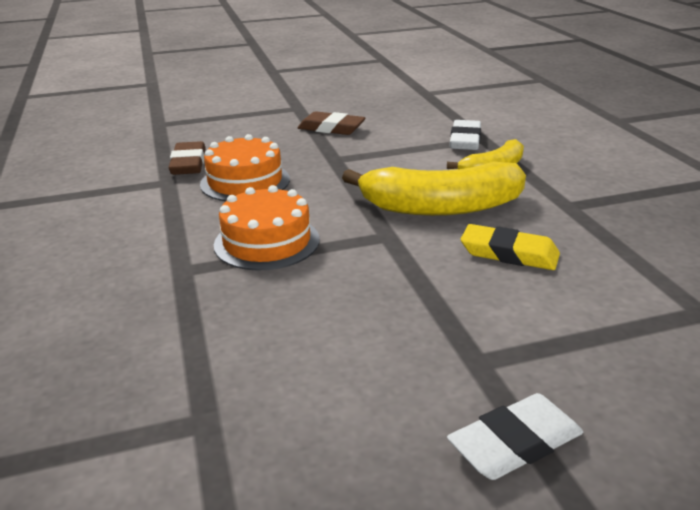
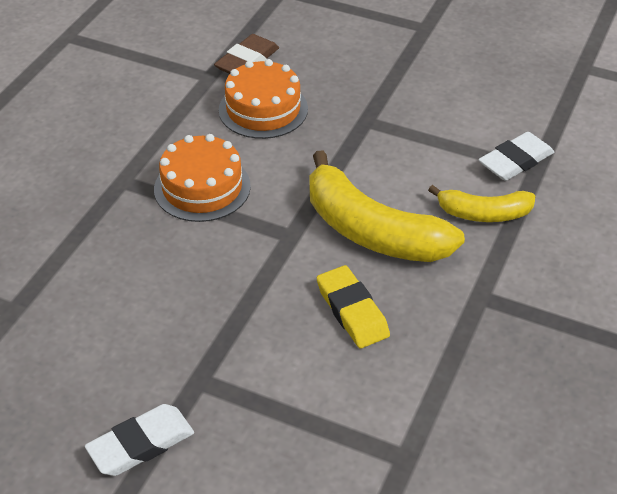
camera: 40 degrees right, 15 degrees up
brown eraser [298,111,365,135] -> none
white eraser [447,393,583,480] -> white eraser turned 45 degrees counterclockwise [85,404,194,476]

